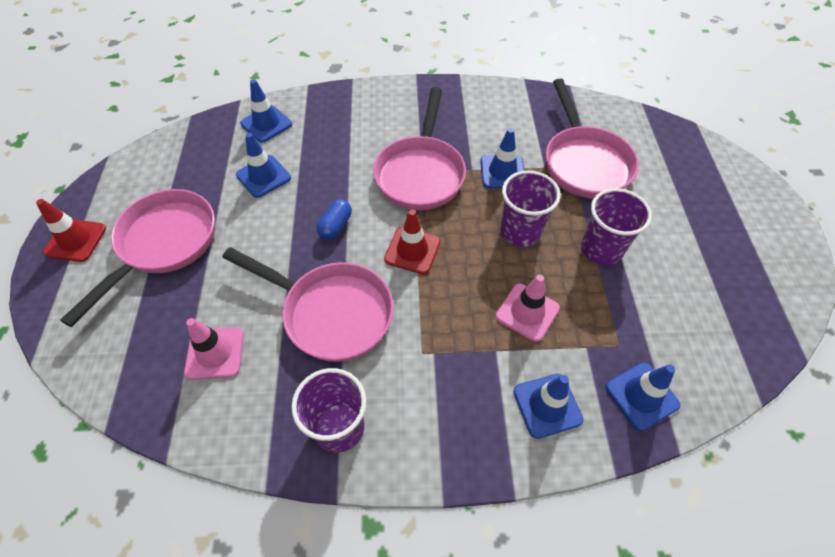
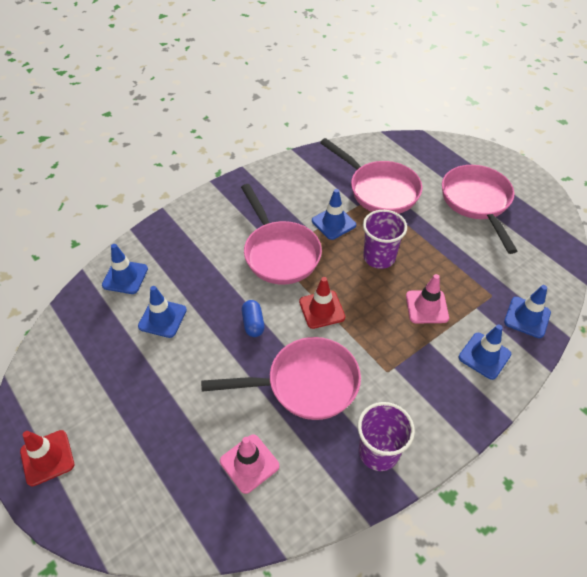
camera: 35 degrees left, 5 degrees down
pink pan [60,189,215,327] -> pink pan moved to [442,165,517,254]
purple cup [581,188,652,265] -> none

